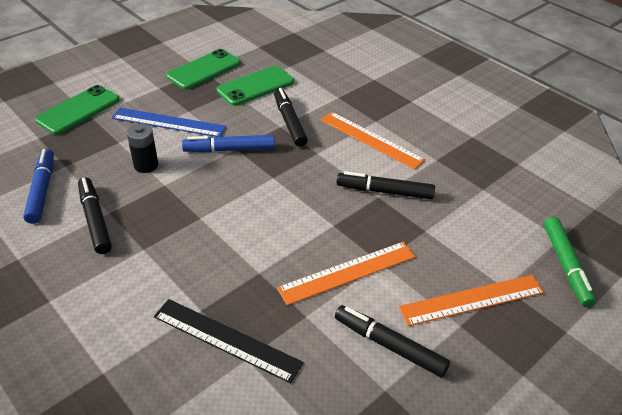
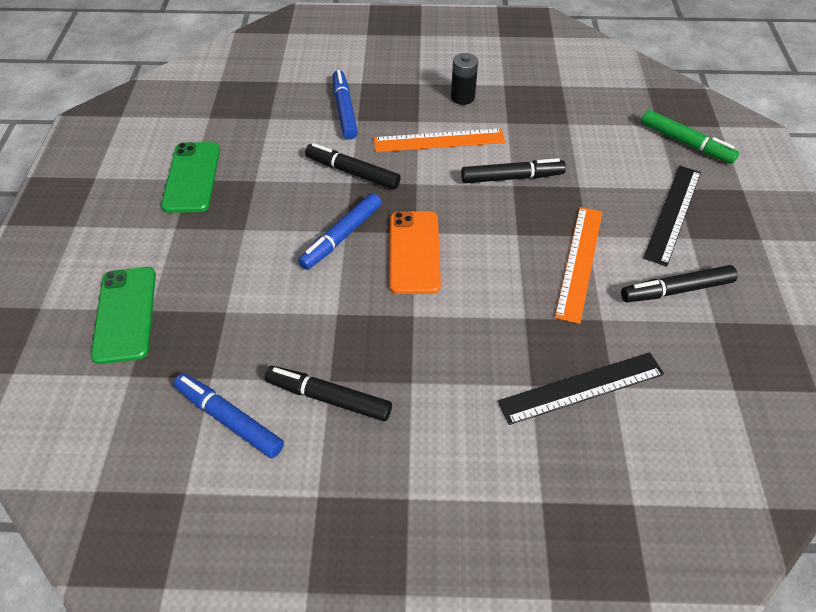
camera: 45 degrees left, 10 degrees up
blue ruler [112,108,226,137] -> none
black battery [127,124,158,173] -> black battery moved to [451,53,478,105]
green phone [217,66,294,106] -> none
black marker [337,171,435,199] -> black marker turned 150 degrees counterclockwise [461,158,566,183]
orange ruler [399,275,545,326] -> black ruler [643,166,701,267]
none -> blue marker [333,70,358,139]
none -> orange phone [389,211,441,294]

